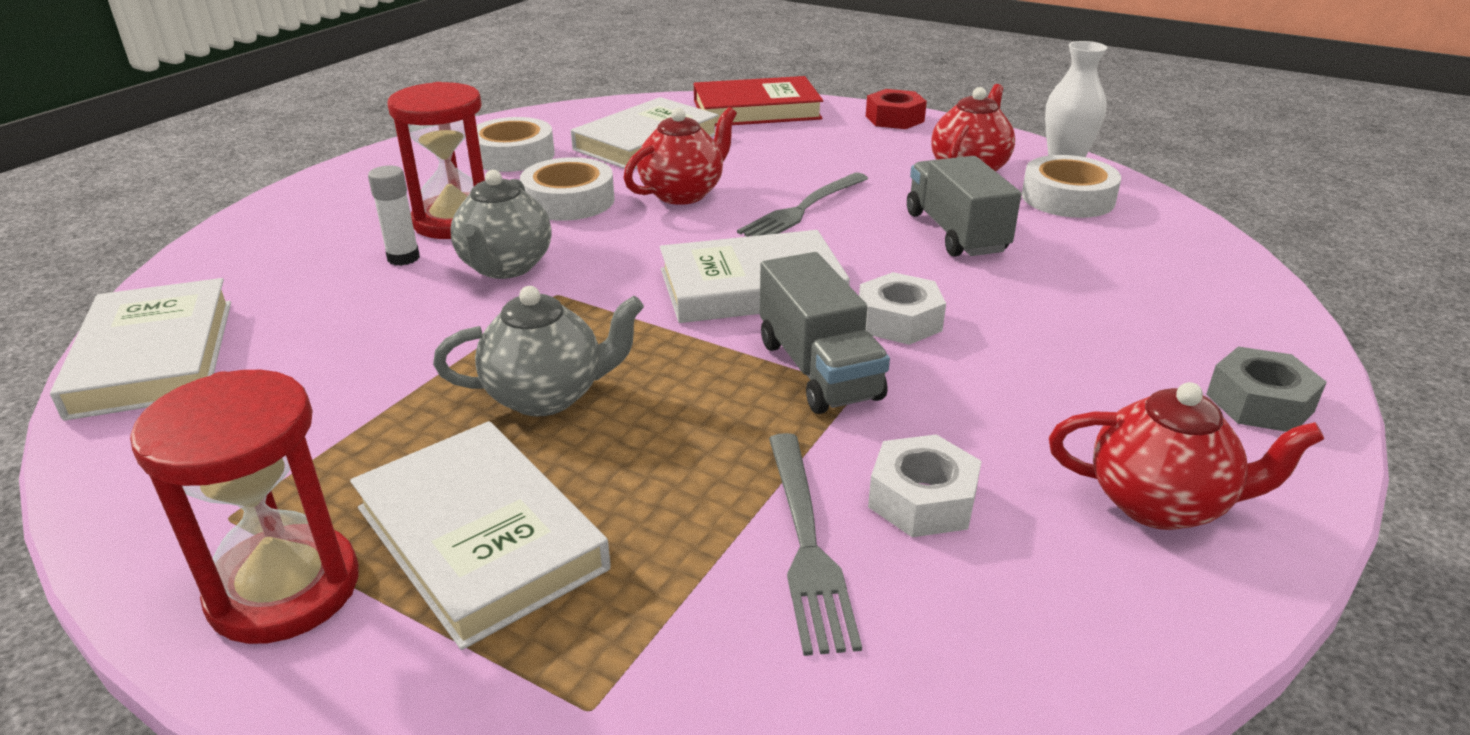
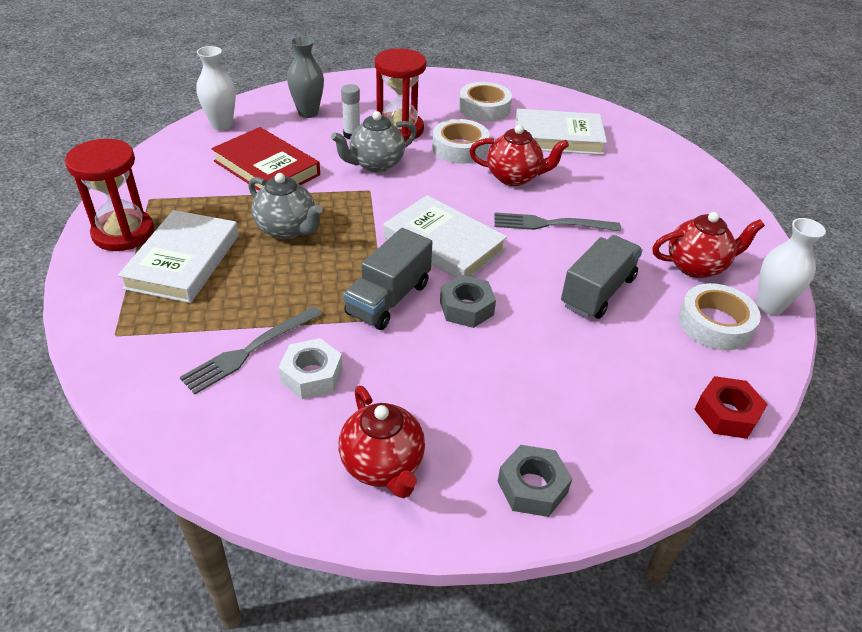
camera: 50 degrees right, 10 degrees up
white book [50,278,231,421] -> white vase [196,46,236,130]
red book [694,76,823,126] -> red book moved to [211,127,320,191]
white nut [859,272,946,345] -> grey nut [440,275,496,328]
red nut [866,89,927,129] -> red nut moved to [694,376,768,439]
none -> grey vase [287,36,324,118]

